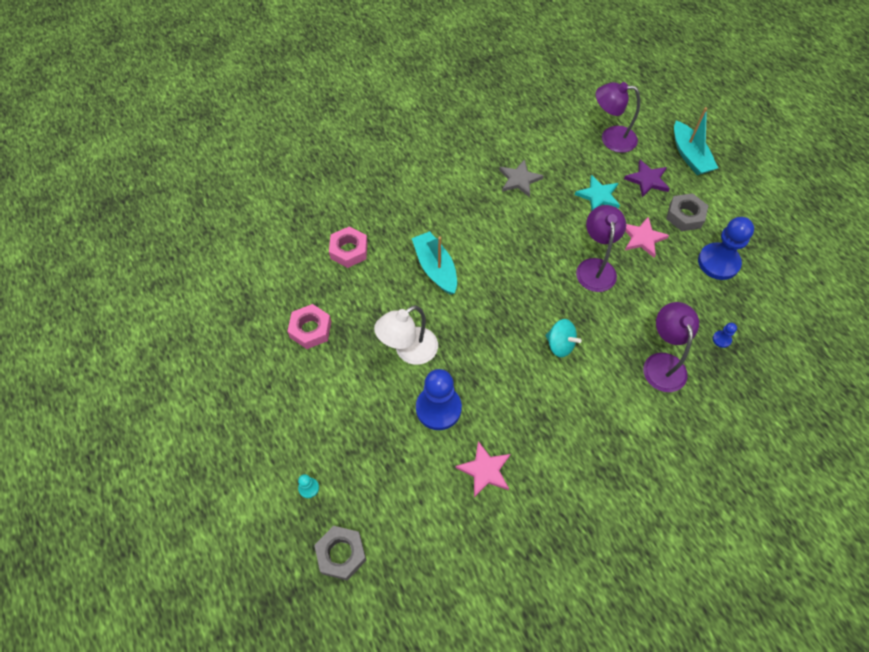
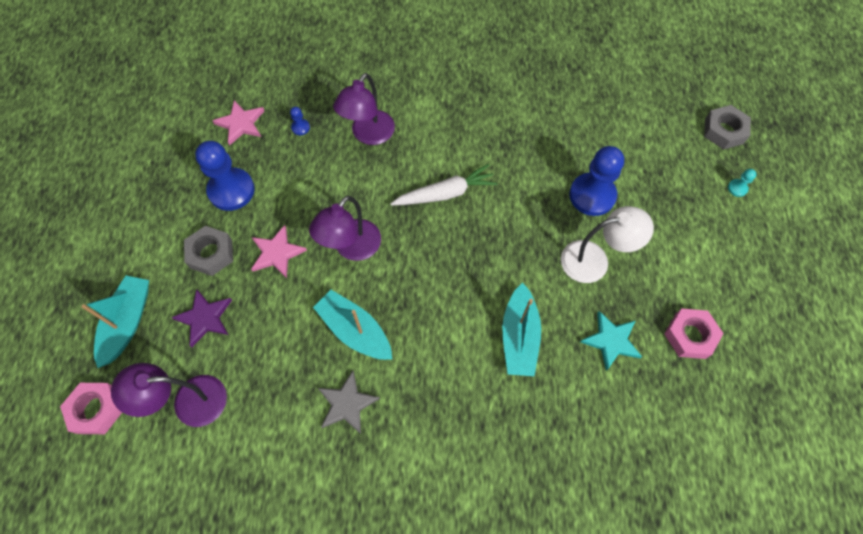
camera: 150 degrees left, 5 degrees up
pink nut [329,226,368,268] -> pink nut moved to [60,383,122,434]
pink star [456,441,510,498] -> pink star moved to [212,100,264,145]
turquoise spinning top [545,319,582,357] -> white carrot [390,164,498,206]
turquoise star [575,175,620,210] -> turquoise star moved to [580,311,642,371]
purple lamp [596,82,640,153] -> purple lamp turned 135 degrees clockwise [111,363,227,427]
none -> turquoise boat [313,290,392,360]

